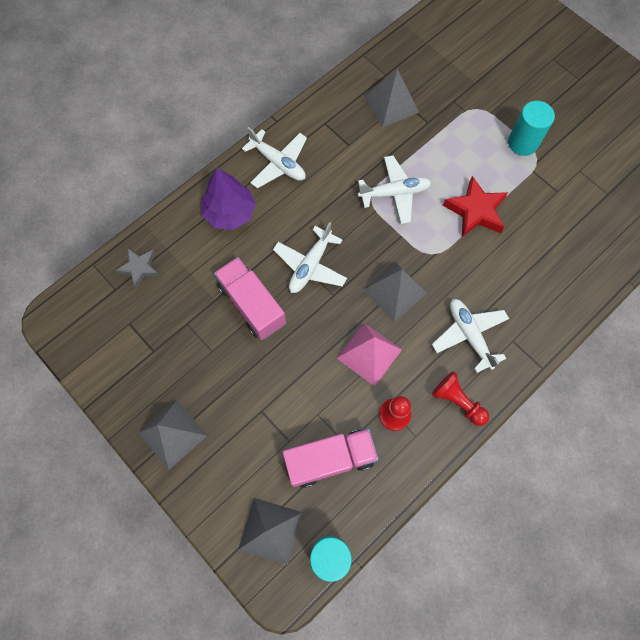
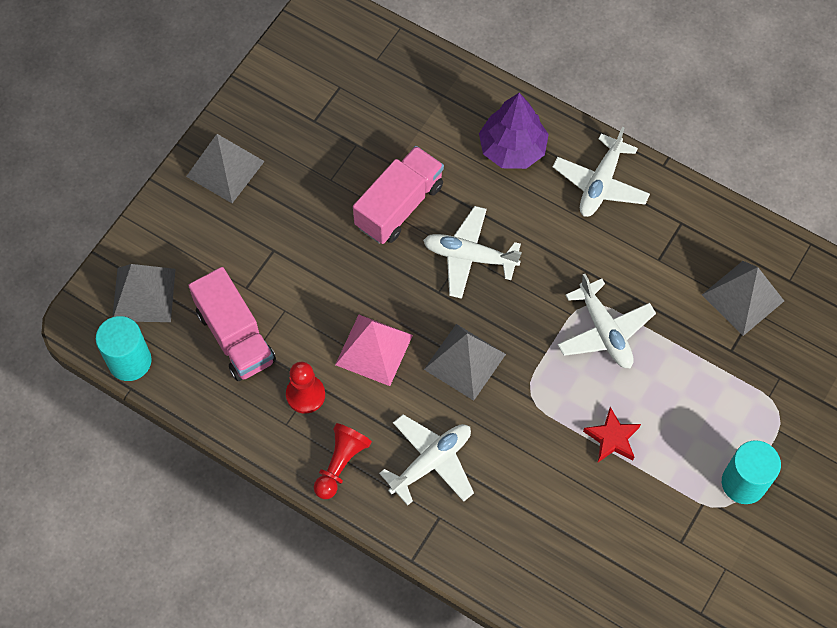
camera: 75 degrees right, 5 degrees down
grey star [116,248,159,289] -> none
red star [443,176,508,237] -> red star [583,407,641,462], size x0.64

